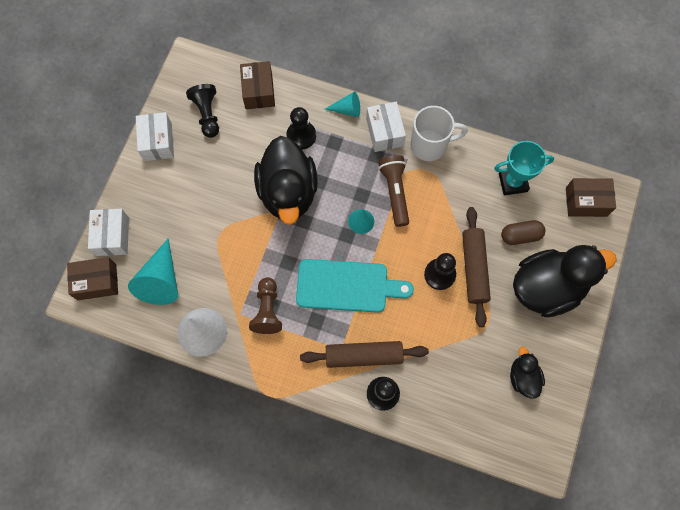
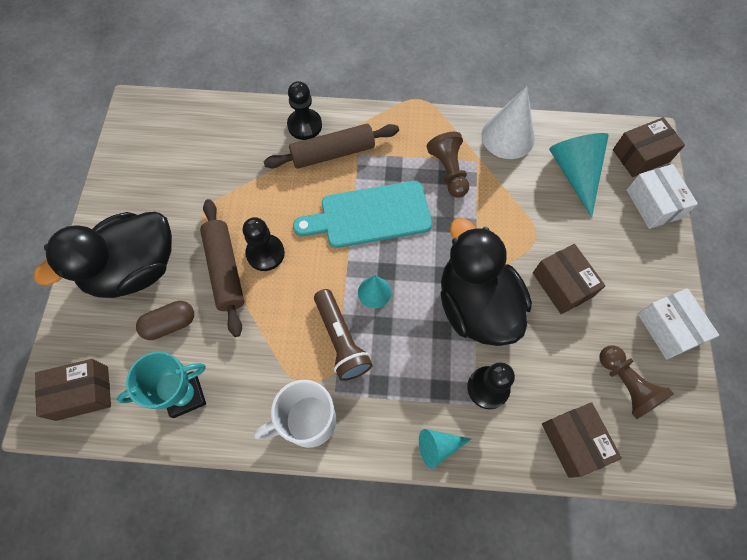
camera: 165 degrees right, 5 degrees down
black pawn [186,84,219,138] -> brown pawn [599,345,674,419]
white box [366,102,406,152] -> none
black duck [510,347,545,398] -> none
none -> brown box [533,244,605,314]

